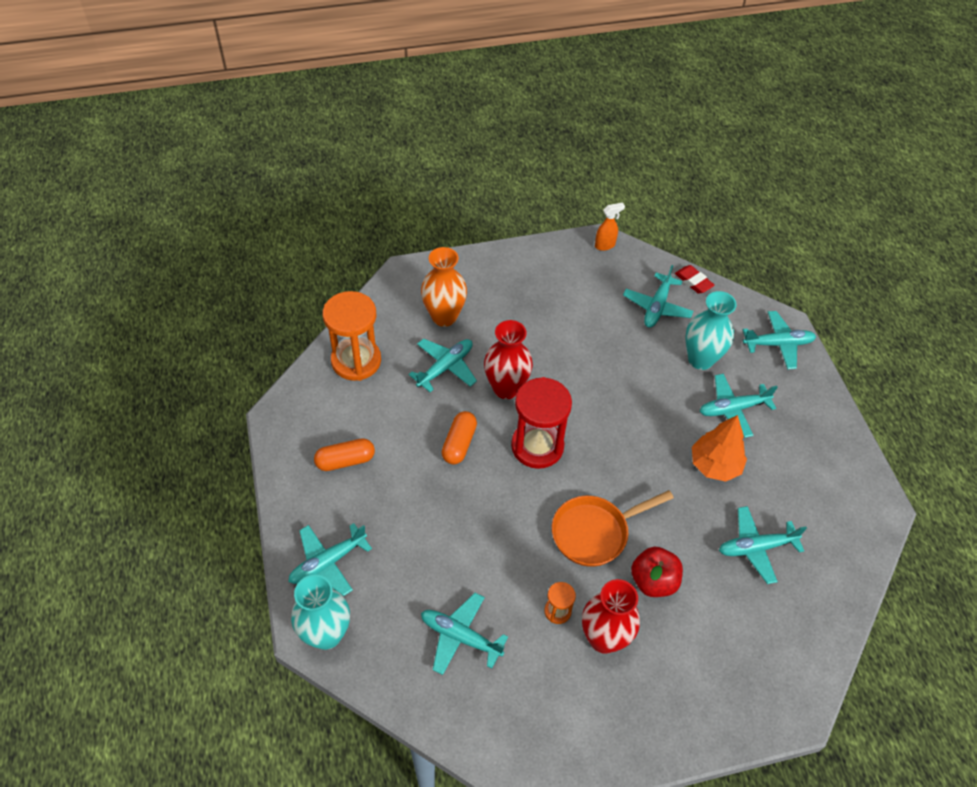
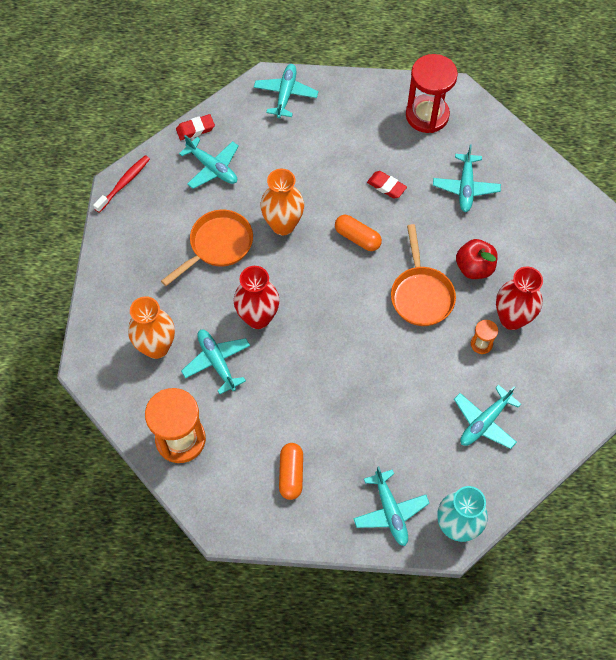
camera: 70 degrees left, 10 degrees up
orange capsule [442,411,477,464] -> orange capsule moved to [335,215,382,251]
red hourglass [511,377,572,469] -> red hourglass moved to [406,54,458,133]
orange spray bottle [595,203,625,251] -> red toothbrush [93,155,150,213]
turquoise vase [685,291,737,370] -> none
orange tree [692,415,747,482] -> red eraser [367,171,407,199]
turquoise plane [699,374,778,438] -> none
none -> orange pan [161,210,253,286]
none -> orange vase [260,169,304,235]

